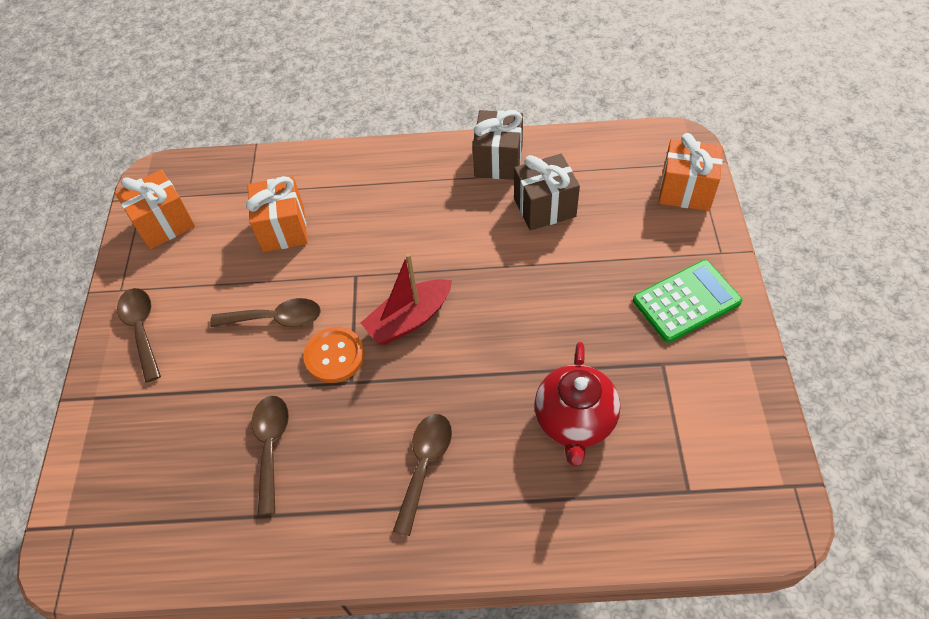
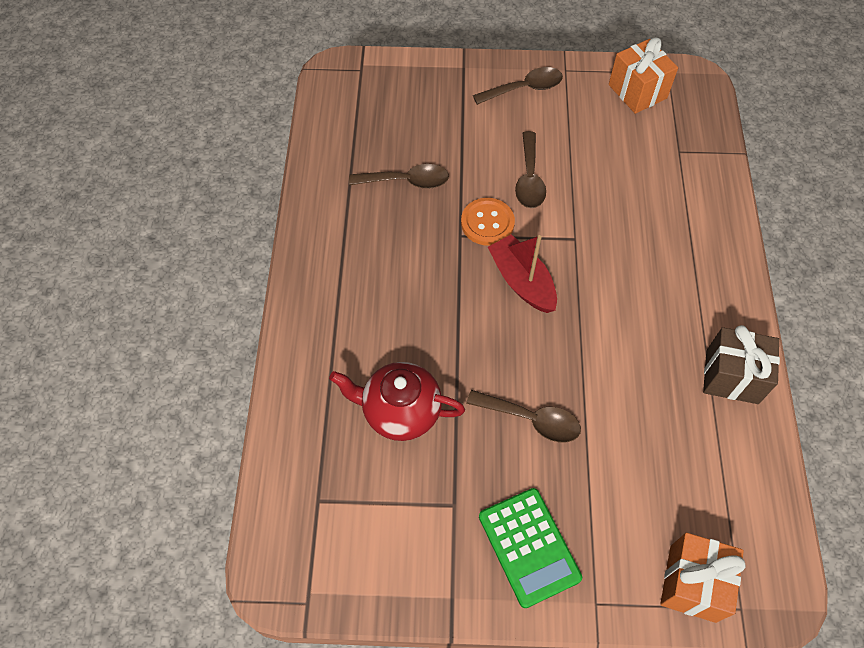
camera: 90 degrees right, 5 degrees up
orange gift [246,176,307,252] -> none
brown spoon [393,414,452,536] -> brown spoon moved to [466,390,581,442]
brown gift [514,154,580,231] -> none

